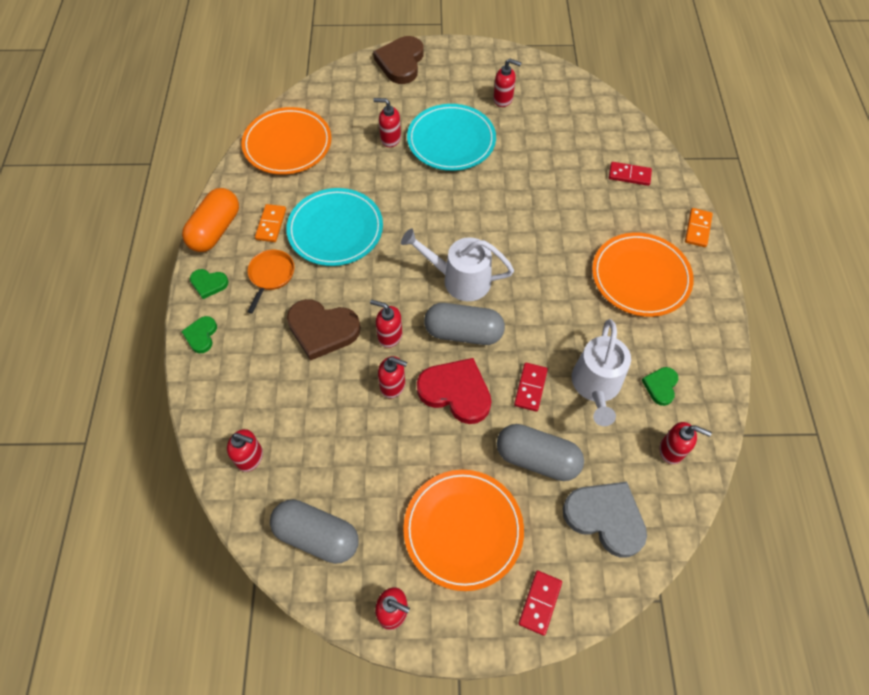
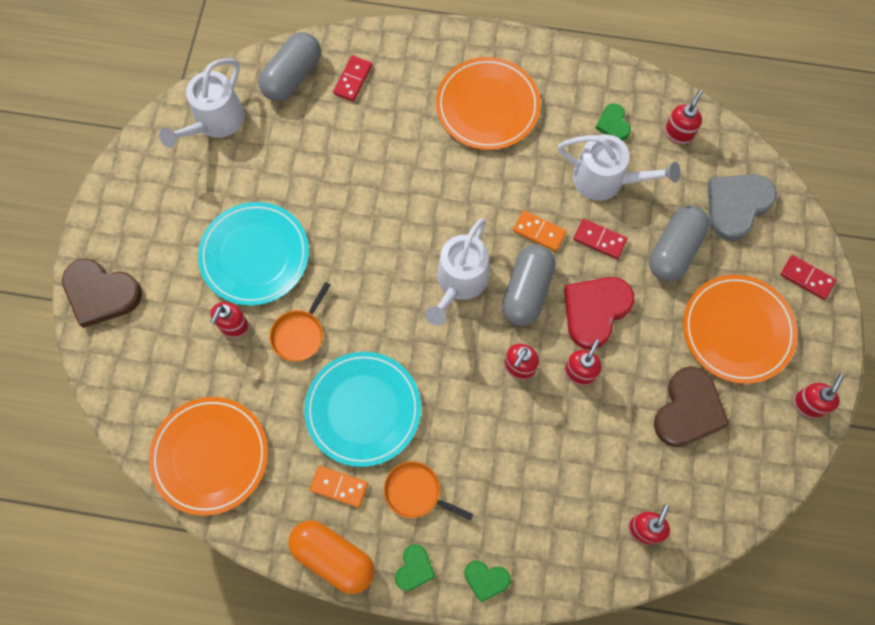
camera: 80 degrees left, 10 degrees up
grey capsule [270,499,358,564] -> grey capsule moved to [258,32,321,101]
brown heart [287,299,361,361] -> brown heart moved to [654,366,730,447]
red soap dispenser [493,59,522,107] -> none
green heart [642,367,678,406] -> green heart turned 45 degrees clockwise [595,103,631,141]
orange domino [685,208,713,247] -> orange domino moved to [513,210,567,251]
none -> white watering can [159,58,244,148]
none -> orange pan [270,282,330,362]

